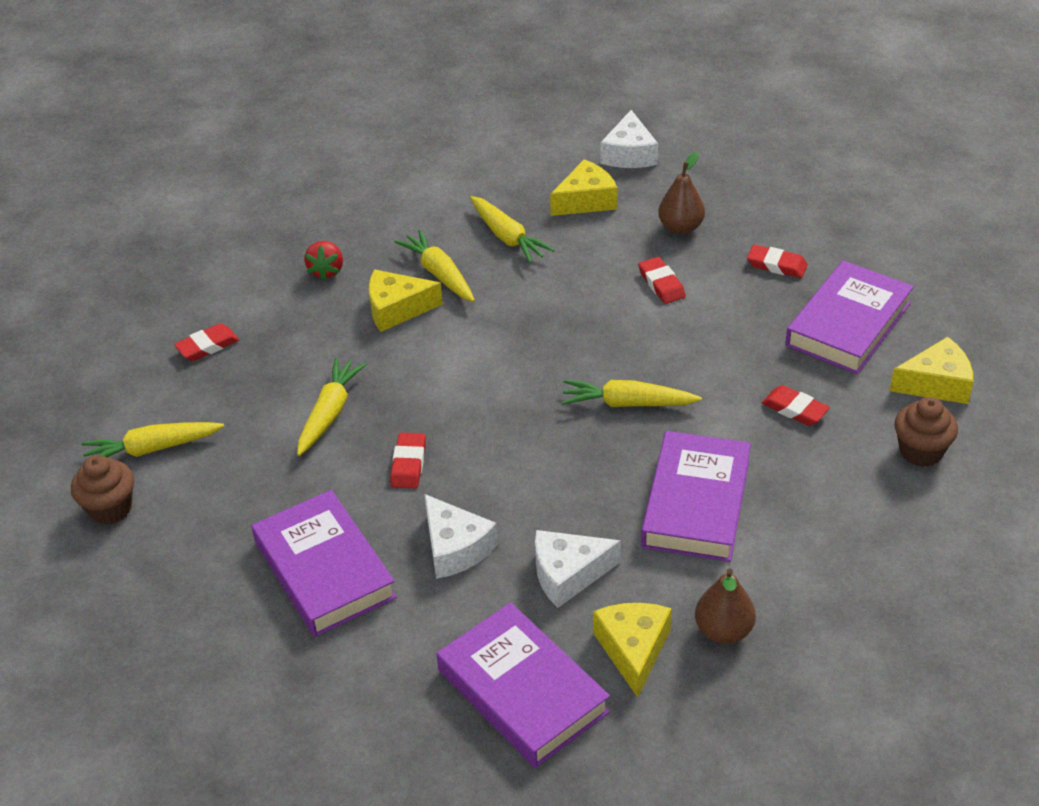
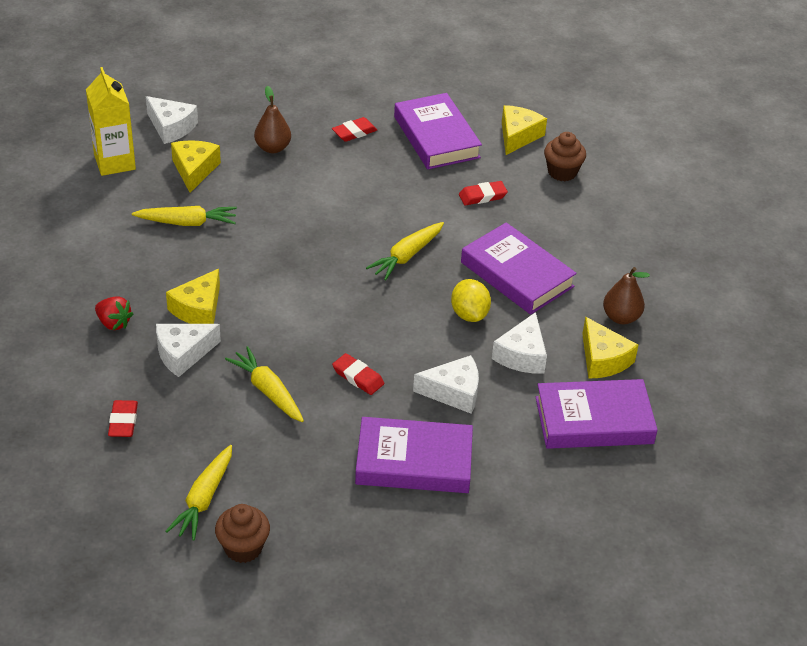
camera: 60 degrees left, 0 degrees up
yellow carrot [394,230,475,302] -> none
yellow cheese [593,603,672,698] -> yellow cheese turned 150 degrees counterclockwise [582,317,638,379]
red eraser [638,257,686,304] -> none
none -> yellow carton [86,67,136,176]
none -> white cheese [156,324,221,377]
none -> yellow lemon [451,279,491,322]

